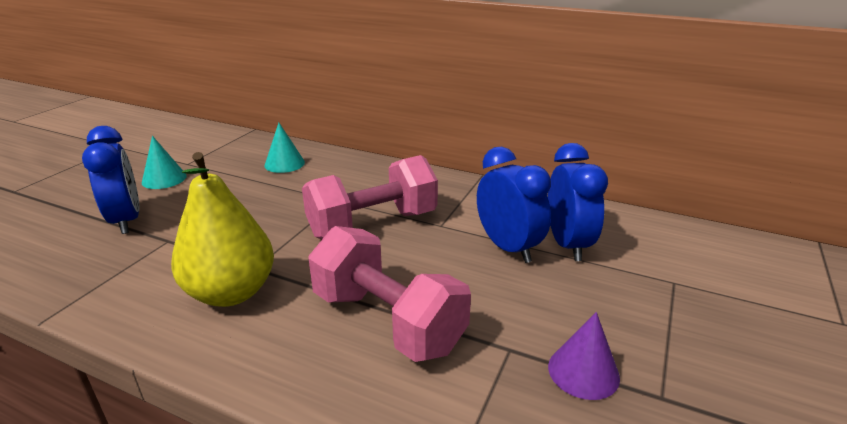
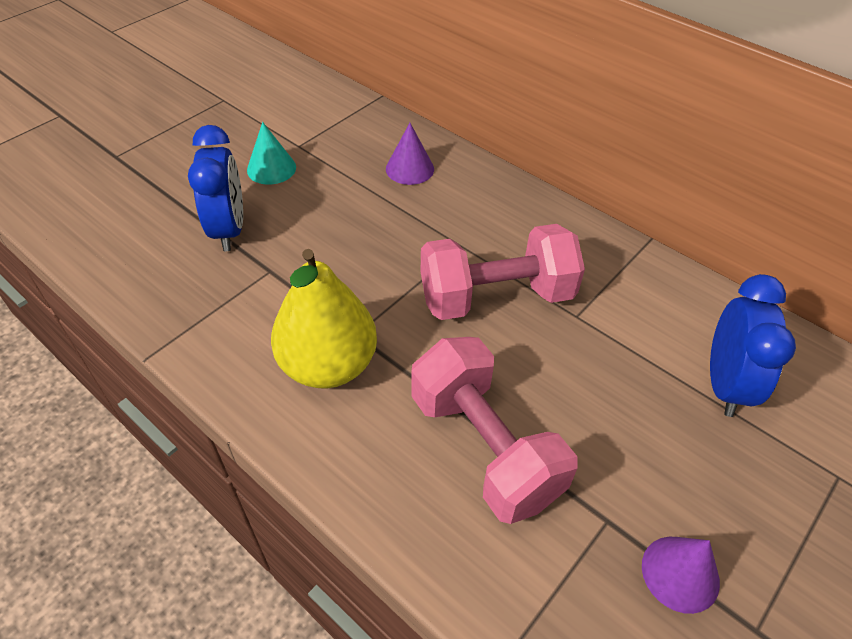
camera: 15 degrees right, 20 degrees up
turquoise cone [264,123,305,173] -> purple cone [386,123,434,185]
blue clock [477,147,551,263] -> none

